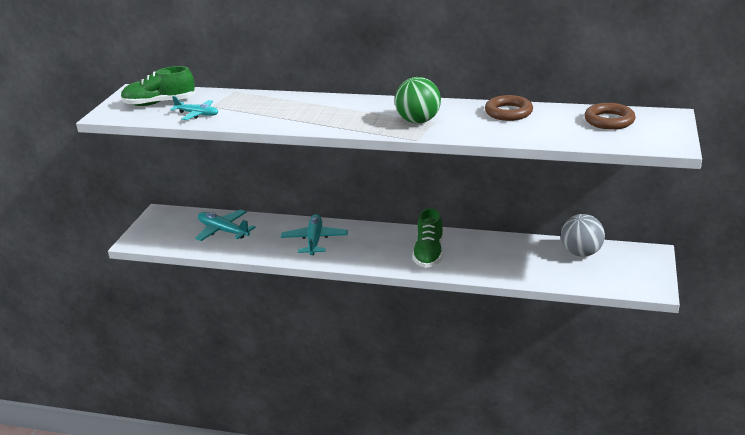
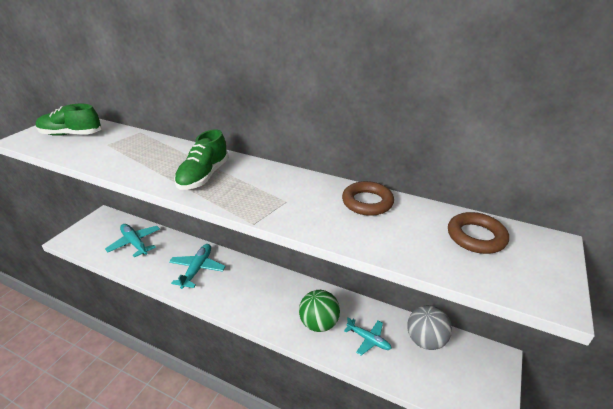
camera: 10 degrees right, 5 degrees up
turquoise plane [170,96,218,120] -> turquoise plane moved to [344,318,392,356]
green ball [395,77,441,123] -> green ball moved to [299,290,340,332]
green shoe [412,208,443,268] -> green shoe moved to [174,129,229,190]

